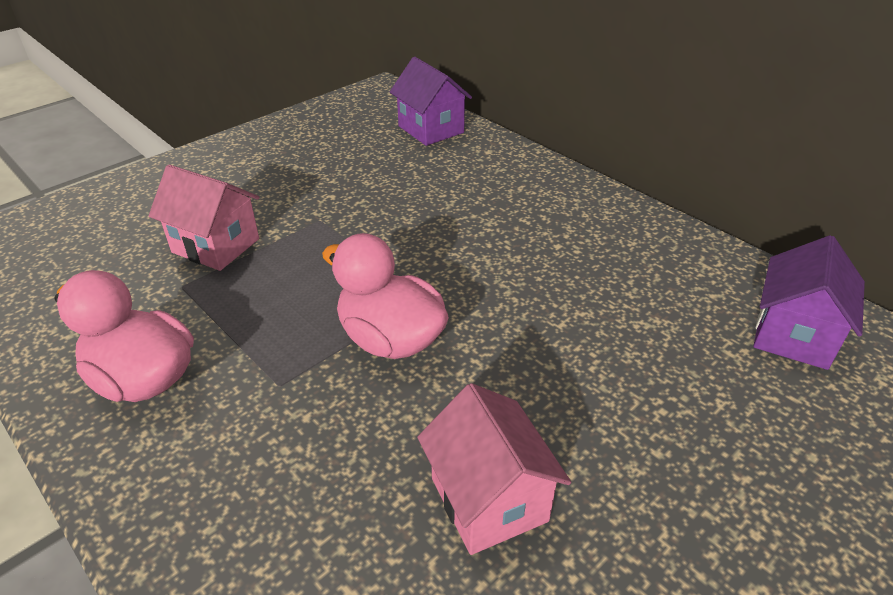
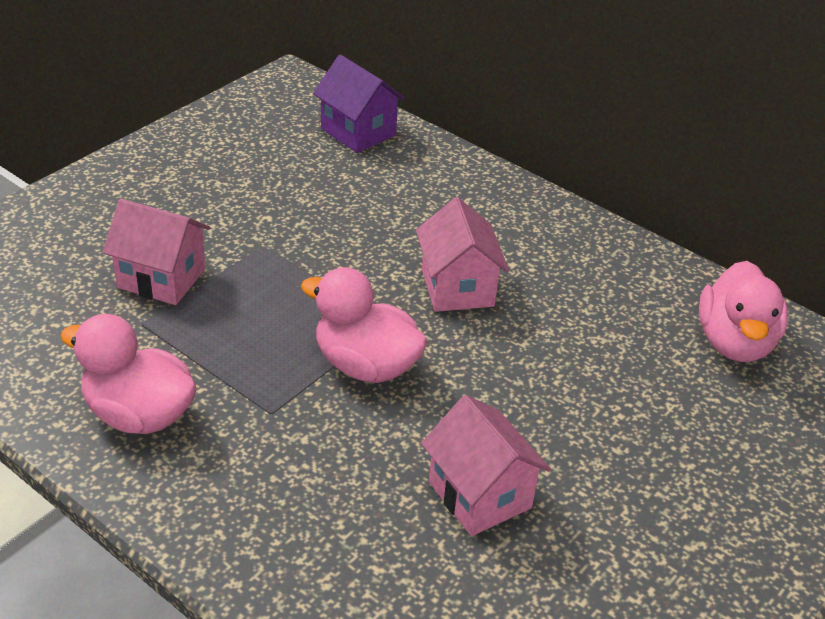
camera: 10 degrees left, 0 degrees up
purple house [753,235,865,370] -> pink duck [699,261,788,362]
none -> pink house [416,197,509,312]

